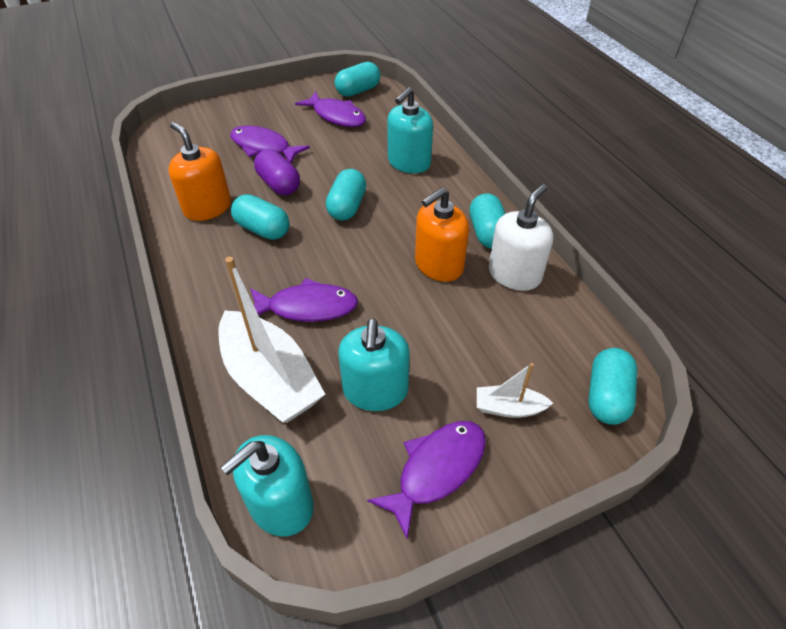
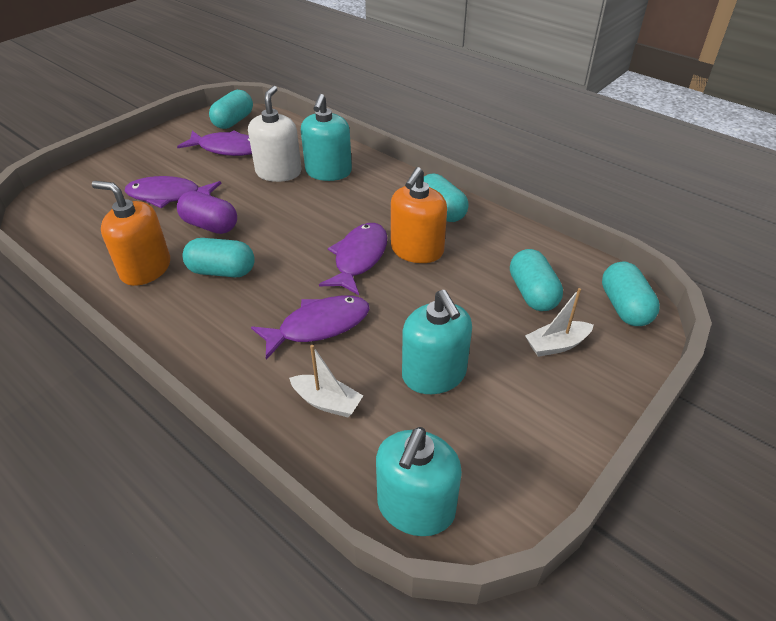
camera: 25 degrees left, 5 degrees down
white boat [218,257,325,423] -> white boat [289,345,363,417], size x0.48
turquoise capsule [326,169,366,221] -> turquoise capsule moved to [510,249,563,311]
purple fish [367,421,486,539] -> purple fish moved to [319,223,387,295]
white soap dispenser [488,184,553,291] -> white soap dispenser moved to [248,86,302,182]

